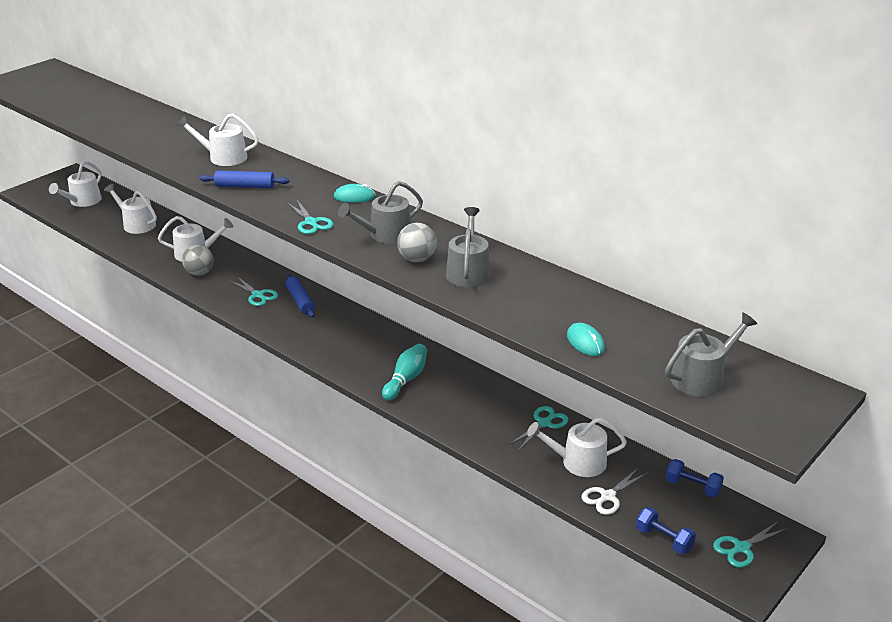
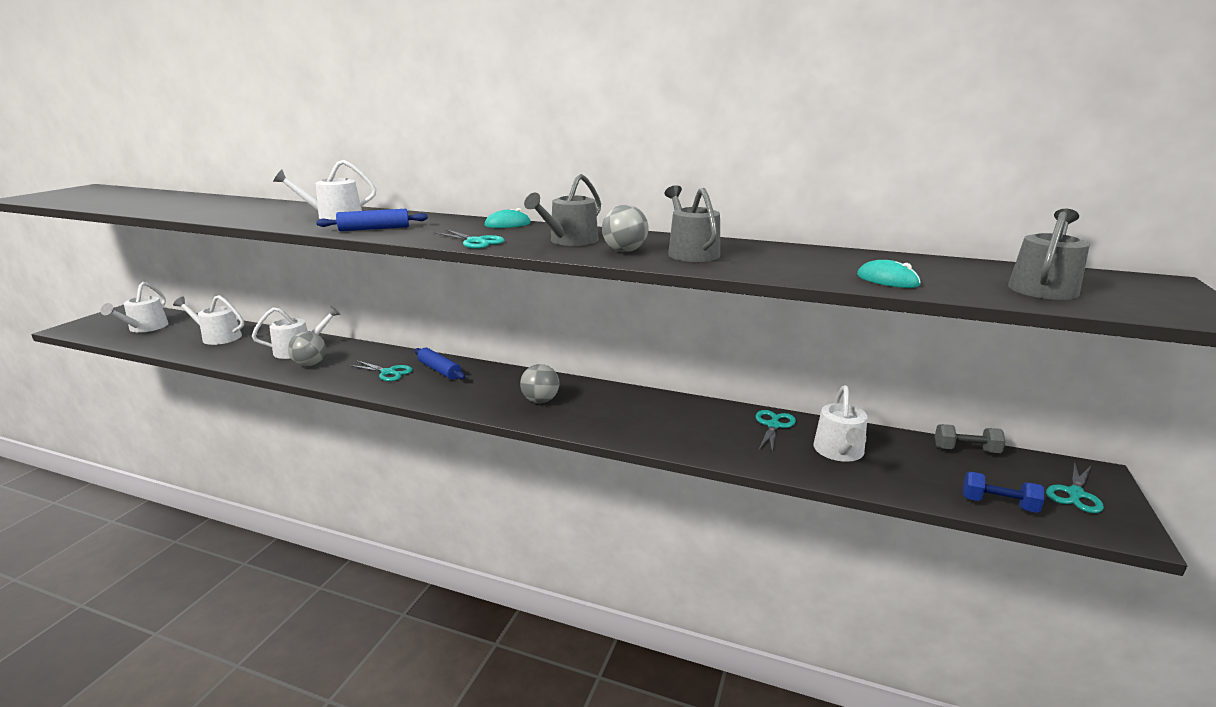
camera: 20 degrees left, 10 degrees down
turquoise bowling pin [382,344,427,400] -> none
white watering can [527,417,627,477] -> white watering can turned 60 degrees counterclockwise [814,385,868,462]
white scissors [582,468,648,515] -> none
blue dumbbell [665,459,724,498] -> grey dumbbell [935,424,1006,453]
none -> grey ball [520,364,559,403]

